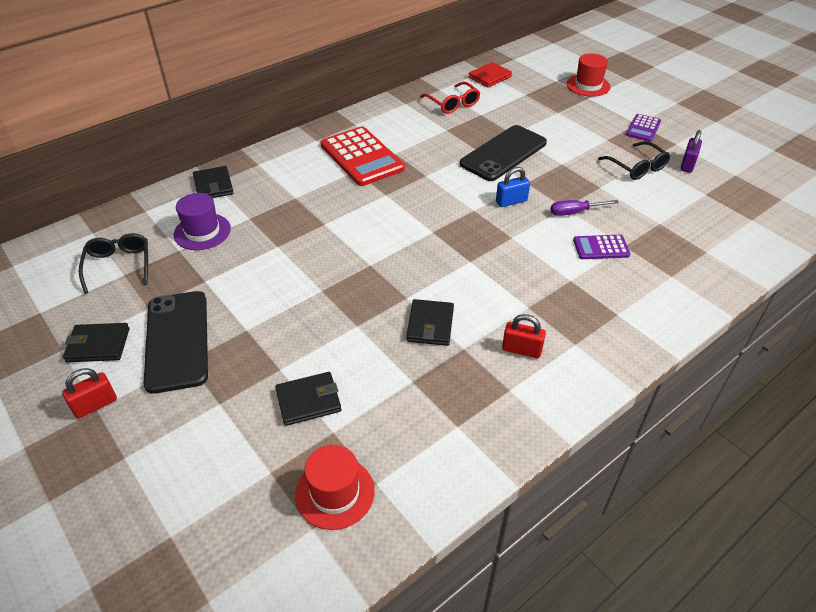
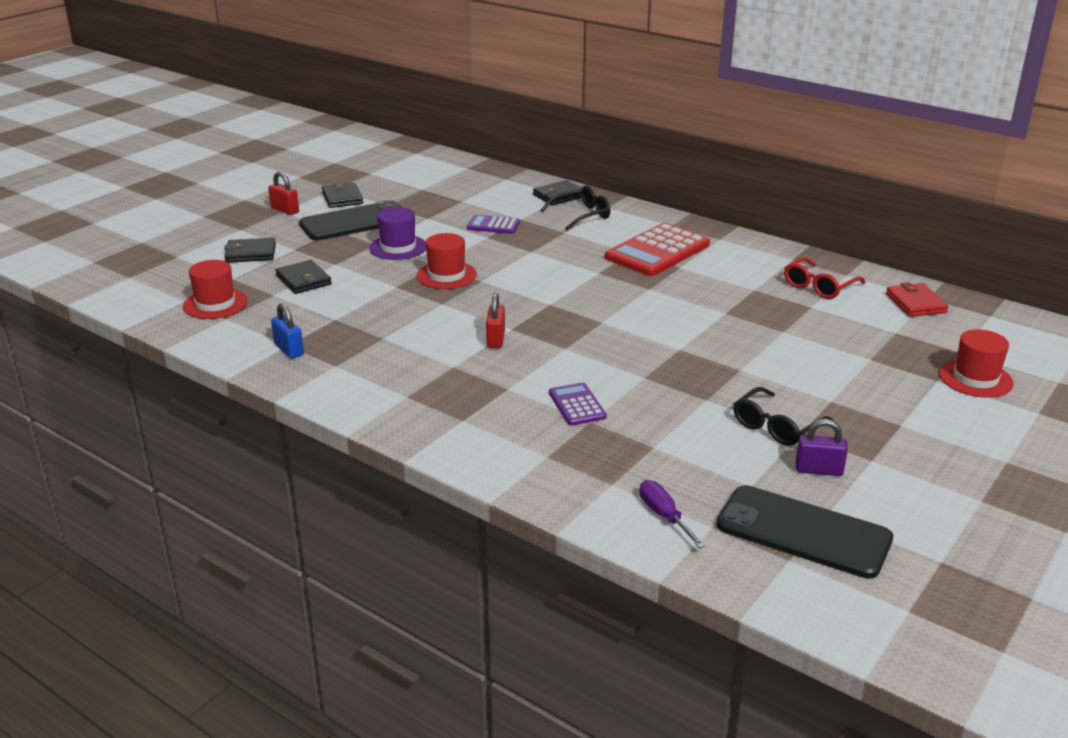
camera: 75 degrees right, 15 degrees down
black glasses [79,233,148,294] -> black glasses moved to [541,186,611,230]
purple hat [173,193,231,250] -> purple hat moved to [369,207,426,260]
black wallet [406,299,454,346] -> black wallet moved to [224,238,276,263]
black phone [460,125,547,181] -> black phone moved to [716,485,893,579]
red wallet [469,62,512,88] -> red wallet turned 45 degrees clockwise [886,282,948,317]
blue padlock [496,167,530,207] -> blue padlock moved to [271,303,304,359]
red padlock [502,314,546,359] -> red padlock moved to [486,293,505,348]
purple screwdriver [551,200,619,216] -> purple screwdriver moved to [639,480,706,548]
purple calculator [626,114,661,142] -> purple calculator moved to [467,215,520,234]
none -> red hat [417,233,477,289]

